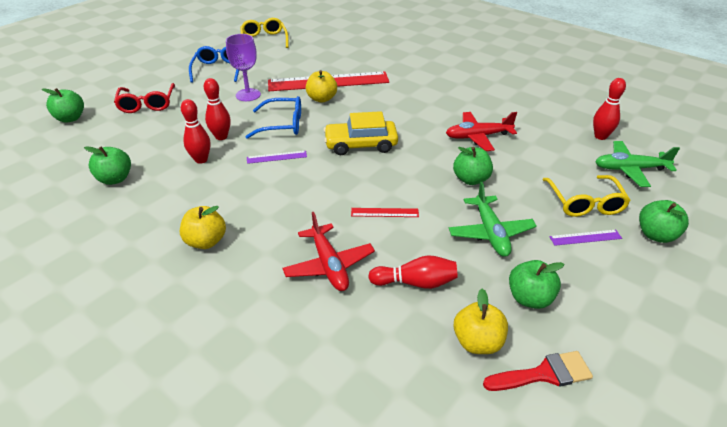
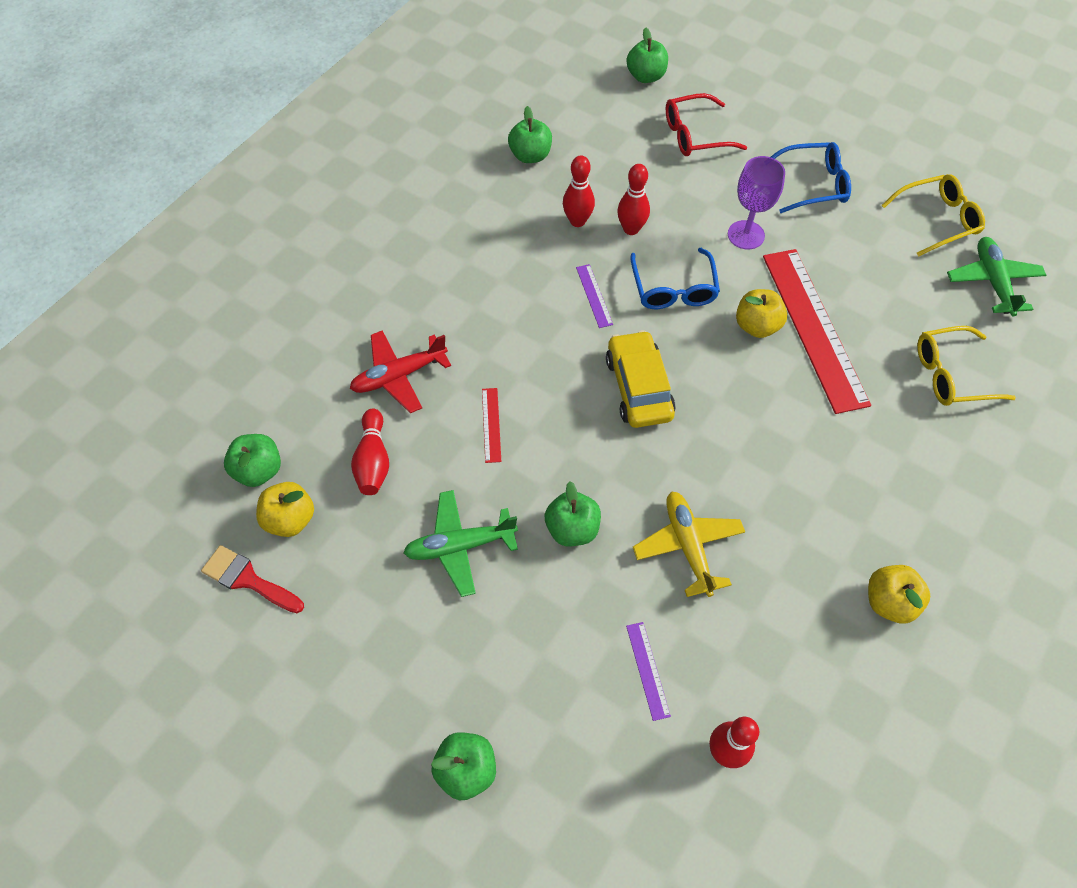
camera: 85 degrees right, 20 degrees up
yellow apple [180,206,226,249] -> yellow apple moved to [868,565,930,624]
red plane [446,112,517,151] -> yellow plane [633,491,745,597]
red brush [483,351,593,391] -> red brush turned 135 degrees clockwise [201,545,304,613]
green apple [509,260,564,309] -> green apple moved to [224,434,281,487]
yellow glasses [542,175,631,217] -> yellow glasses moved to [917,326,1016,406]
purple ruler [549,230,622,246] -> purple ruler moved to [626,622,671,721]
green plane [595,141,680,187] -> green plane moved to [947,237,1046,317]

